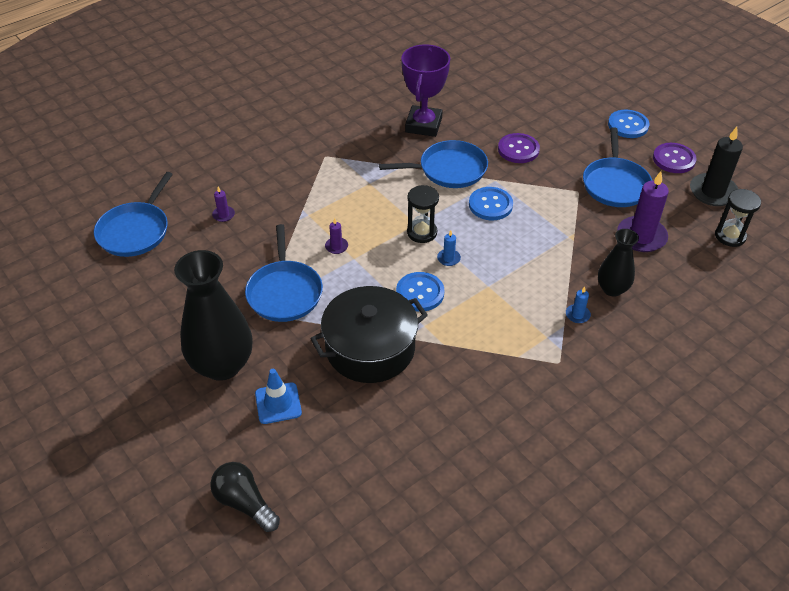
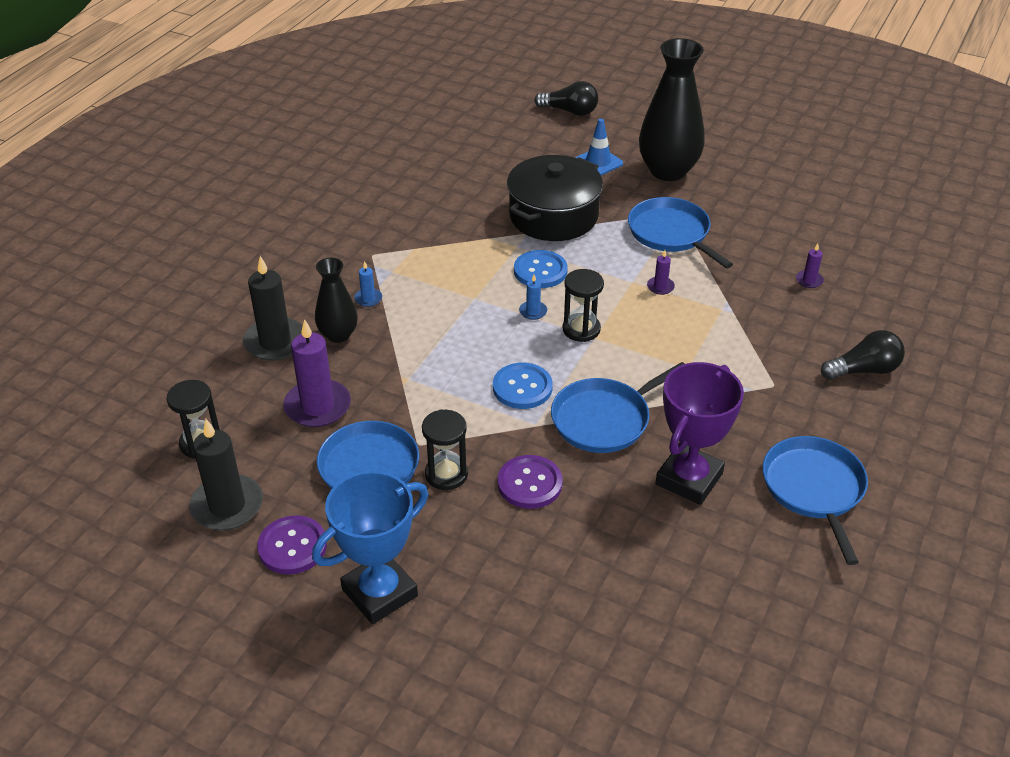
camera: 155 degrees right, 5 degrees down
blue pan [94,172,173,257] -> blue pan moved to [763,436,868,565]
purple trophy [401,44,450,137] -> purple trophy turned 45 degrees clockwise [656,362,744,505]
blue button [608,110,650,138] -> blue trophy [312,471,428,624]
none -> black candle [243,256,303,361]
none -> black hourglass [422,409,468,490]
none -> black light bulb [821,330,905,380]

